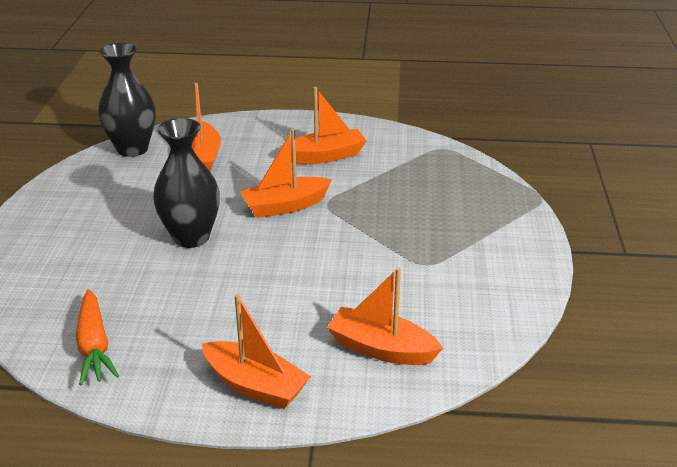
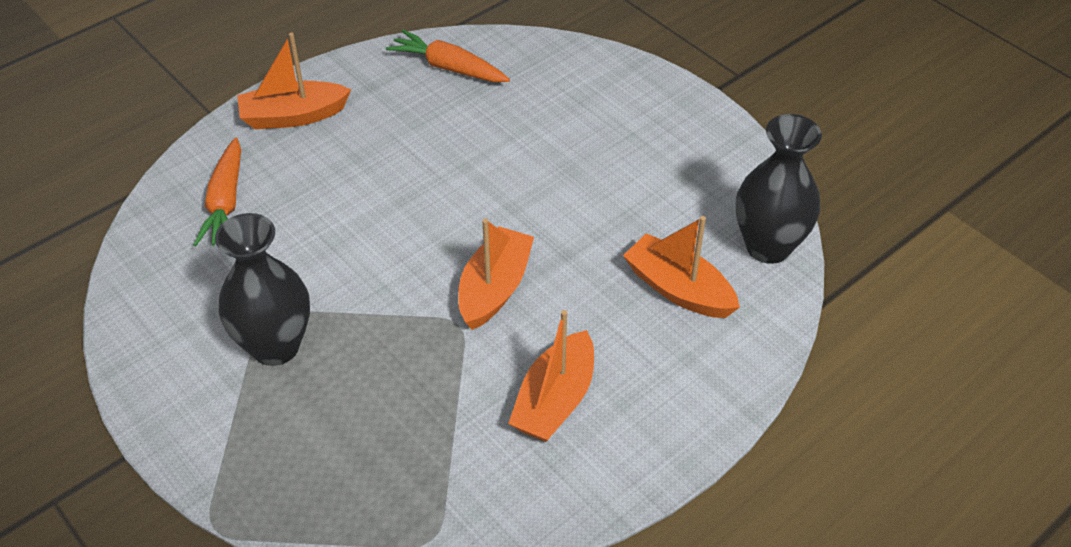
camera: 135 degrees right, 15 degrees up
black vase [153,118,220,248] -> black vase moved to [215,213,310,366]
orange boat [327,267,443,365] -> orange carrot [194,138,241,246]

